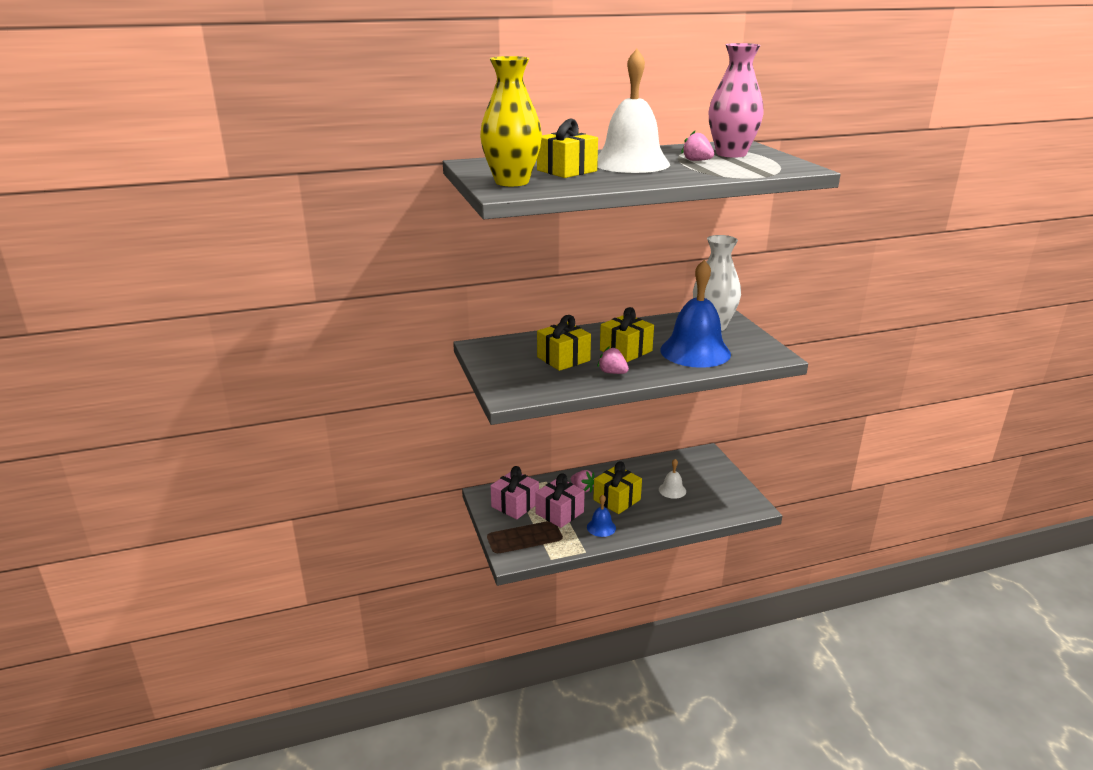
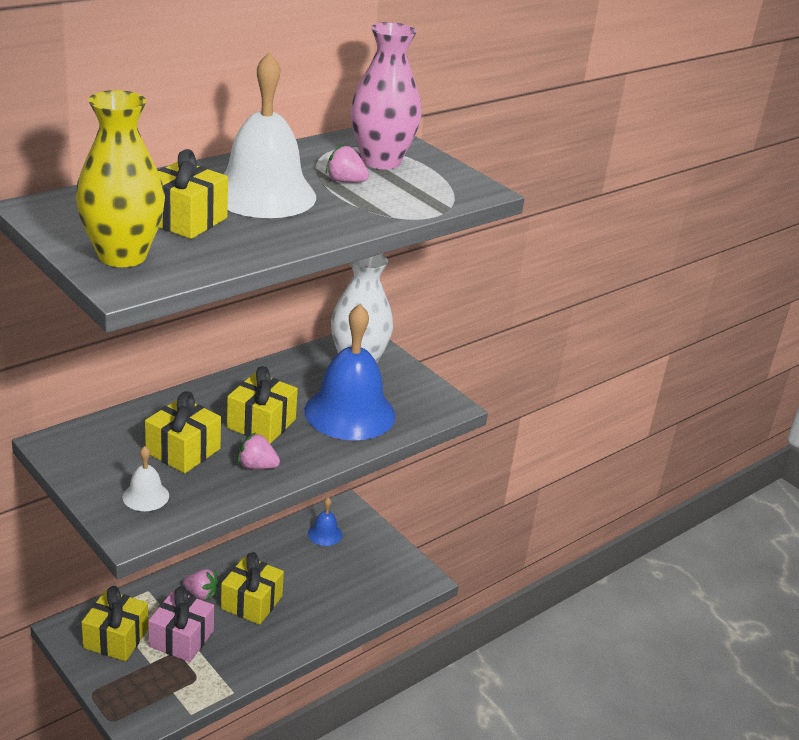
camera: 25 degrees left, 5 degrees up
pink gift [491,466,539,519] -> yellow gift [81,586,148,661]
blue bell [587,495,616,537] -> blue bell moved to [308,497,342,546]
white bell [659,459,686,499] -> white bell moved to [123,446,169,511]

